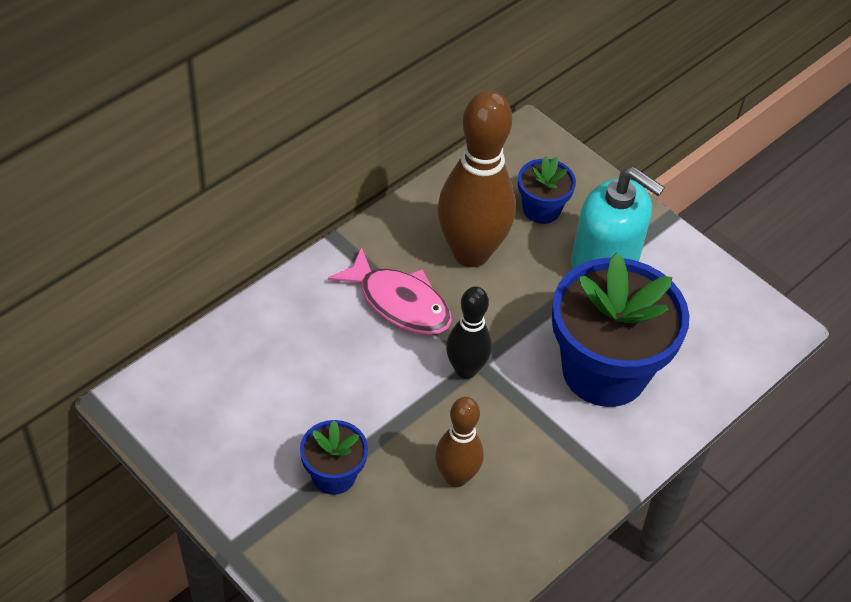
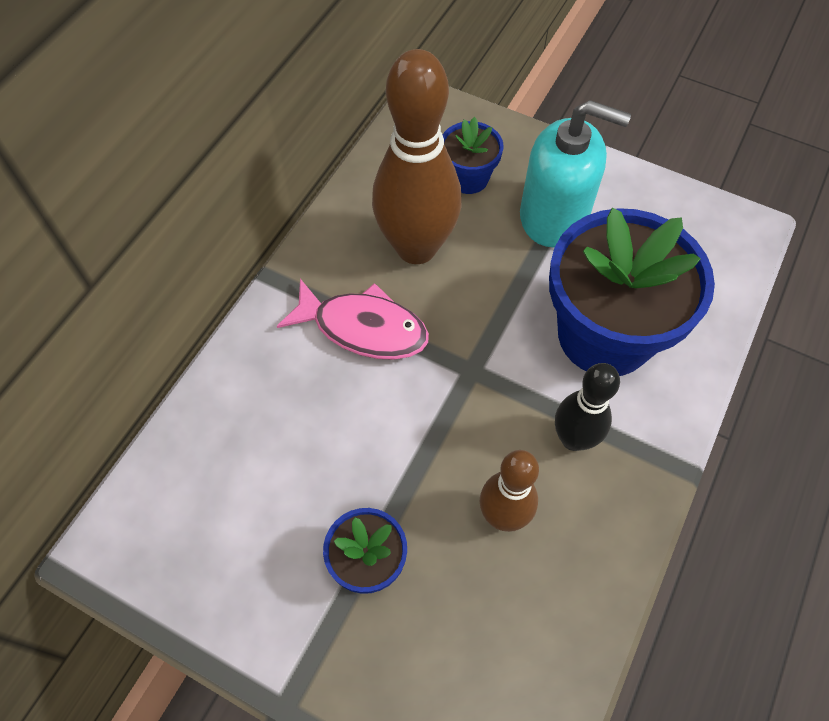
camera: 15 degrees left, 10 degrees up
black bowling pin [446,286,492,379] -> black bowling pin moved to [555,363,620,451]

